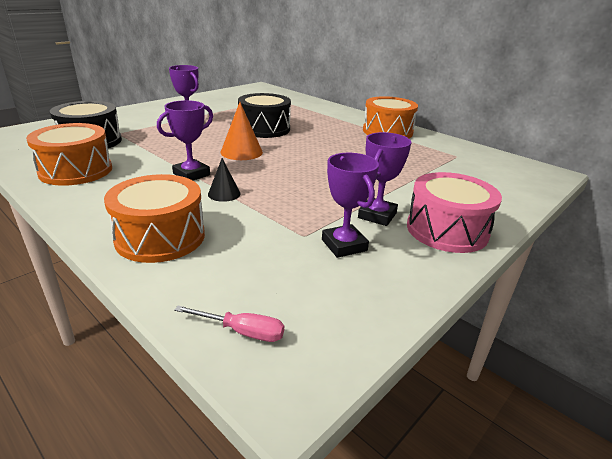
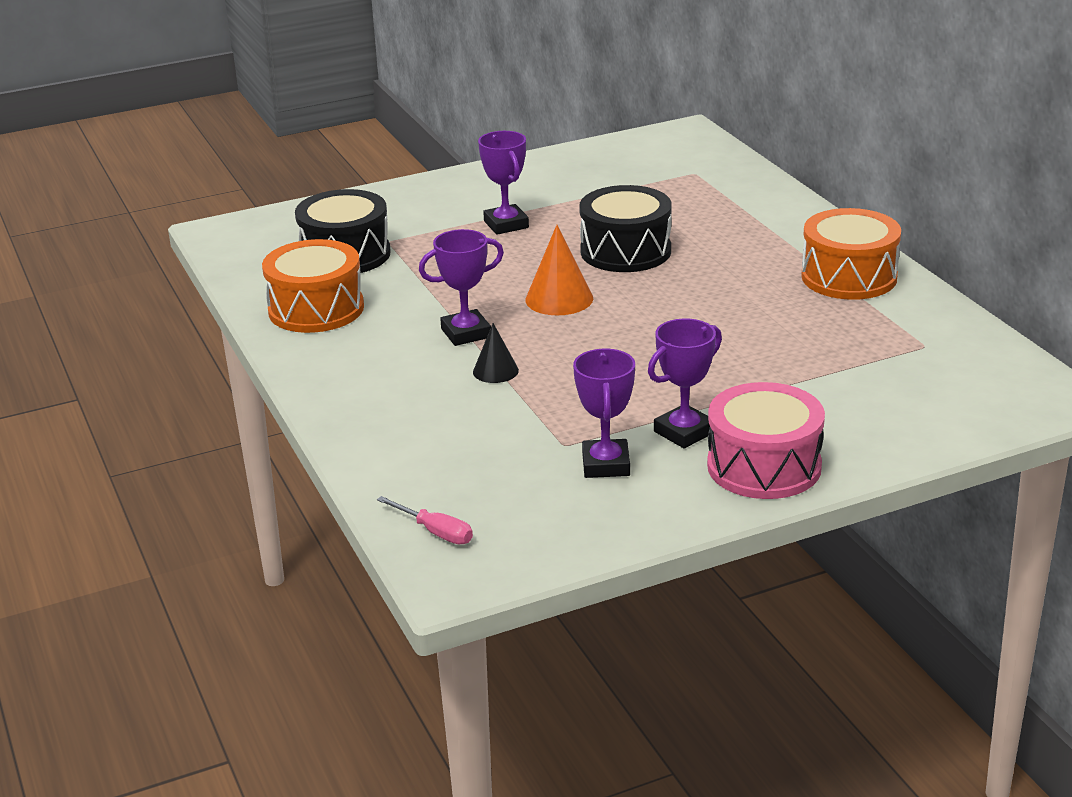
camera: 25 degrees right, 0 degrees up
orange drum [104,174,205,263] -> none

